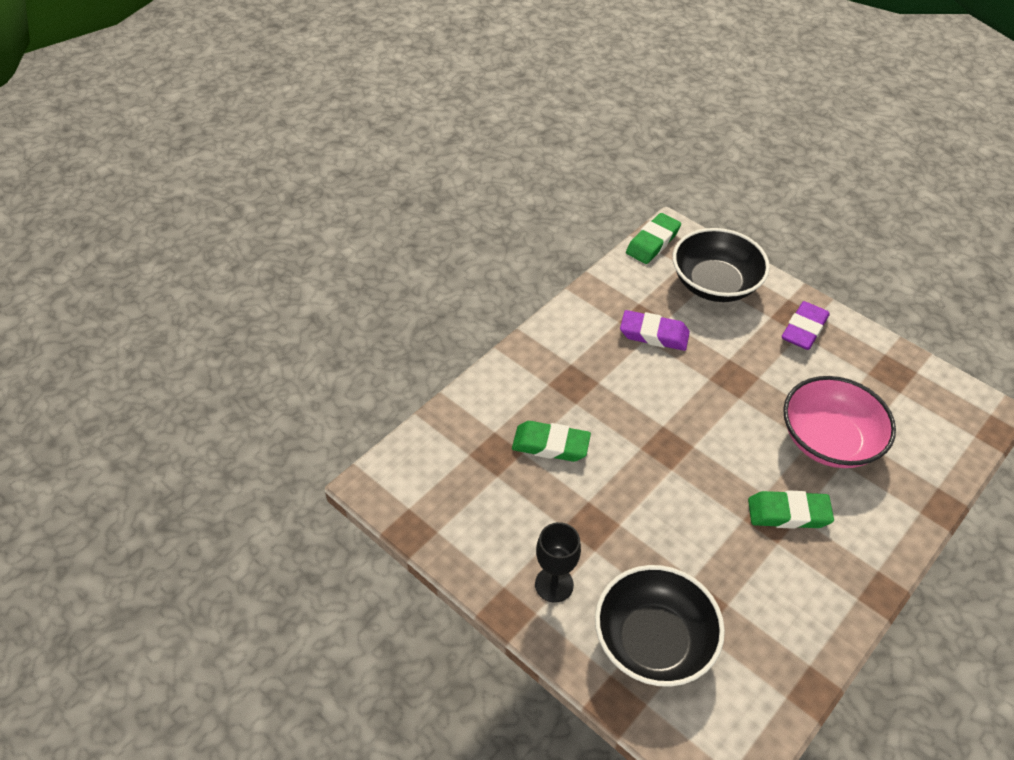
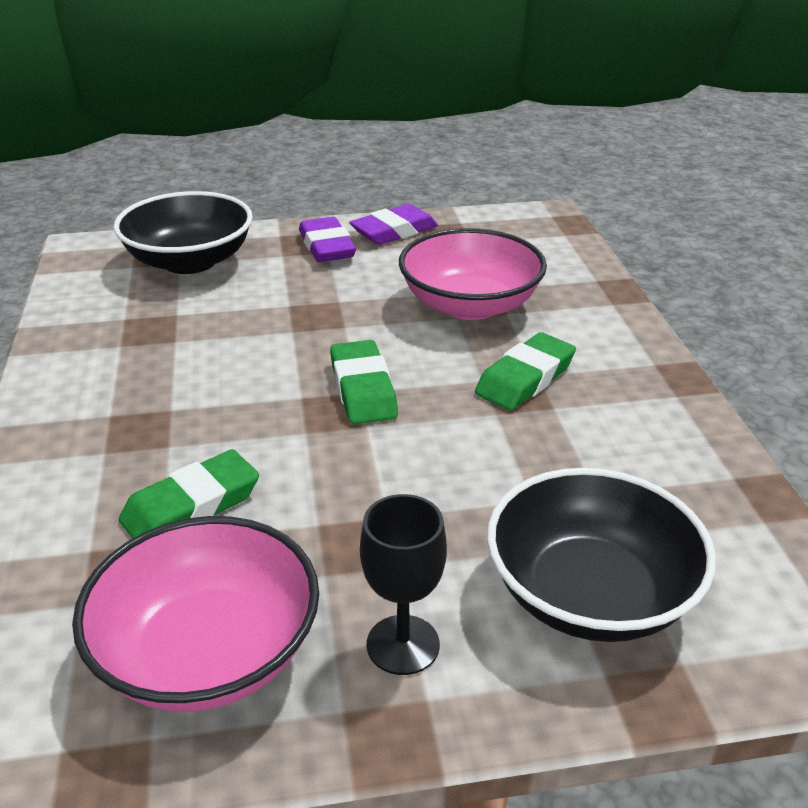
camera: 50 degrees left, 15 degrees down
purple eraser [620,310,690,351] -> purple eraser moved to [349,204,438,245]
green eraser [626,213,681,264] -> green eraser moved to [330,340,398,425]
none -> pink bowl [72,516,319,712]

